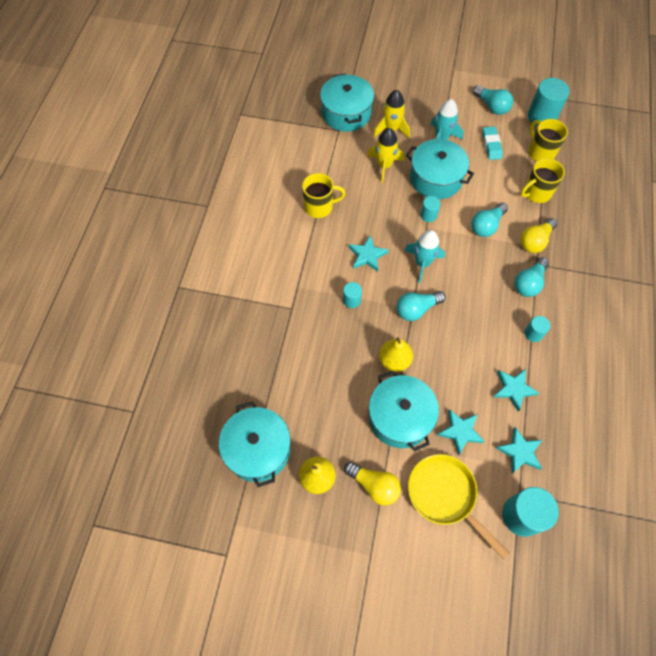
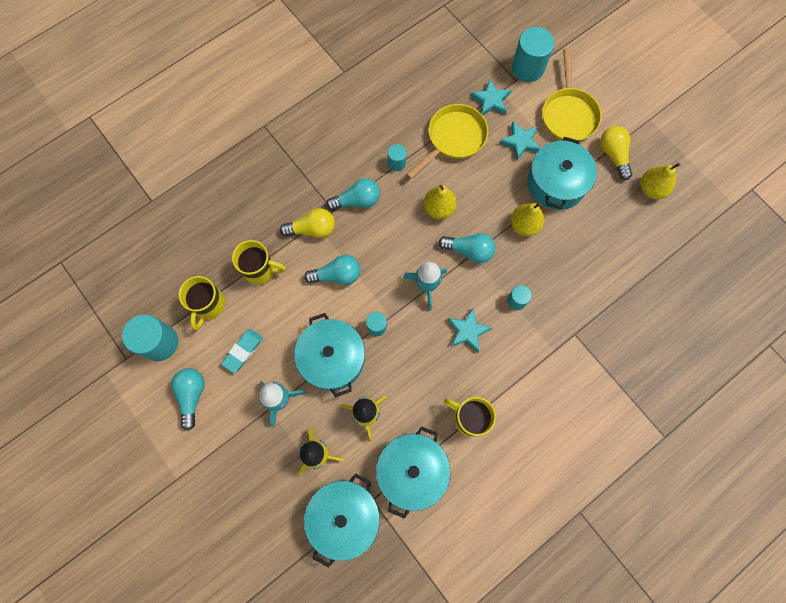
camera: 140 degrees left, 10 degrees up
turquoise pot [219,401,291,487] -> turquoise pot moved to [376,426,451,519]
turquoise star [494,369,539,412] -> yellow pan [406,104,488,179]
none -> yellow pear [423,185,457,219]

